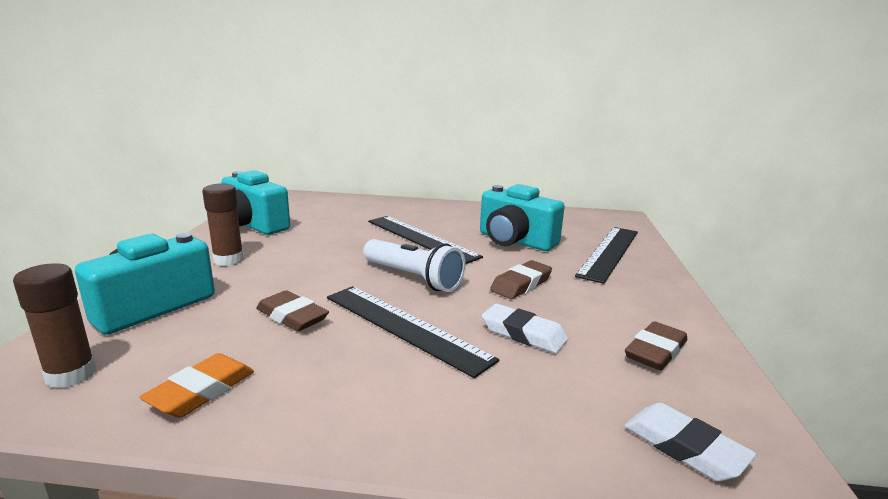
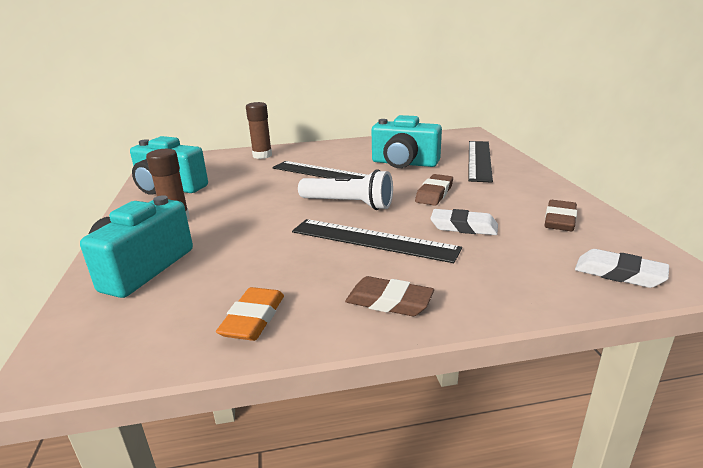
camera: 15 degrees left, 5 degrees up
brown glue stick [13,263,96,388] -> brown glue stick moved to [246,102,272,159]
brown eraser [256,290,329,331] -> brown eraser moved to [345,276,434,316]

